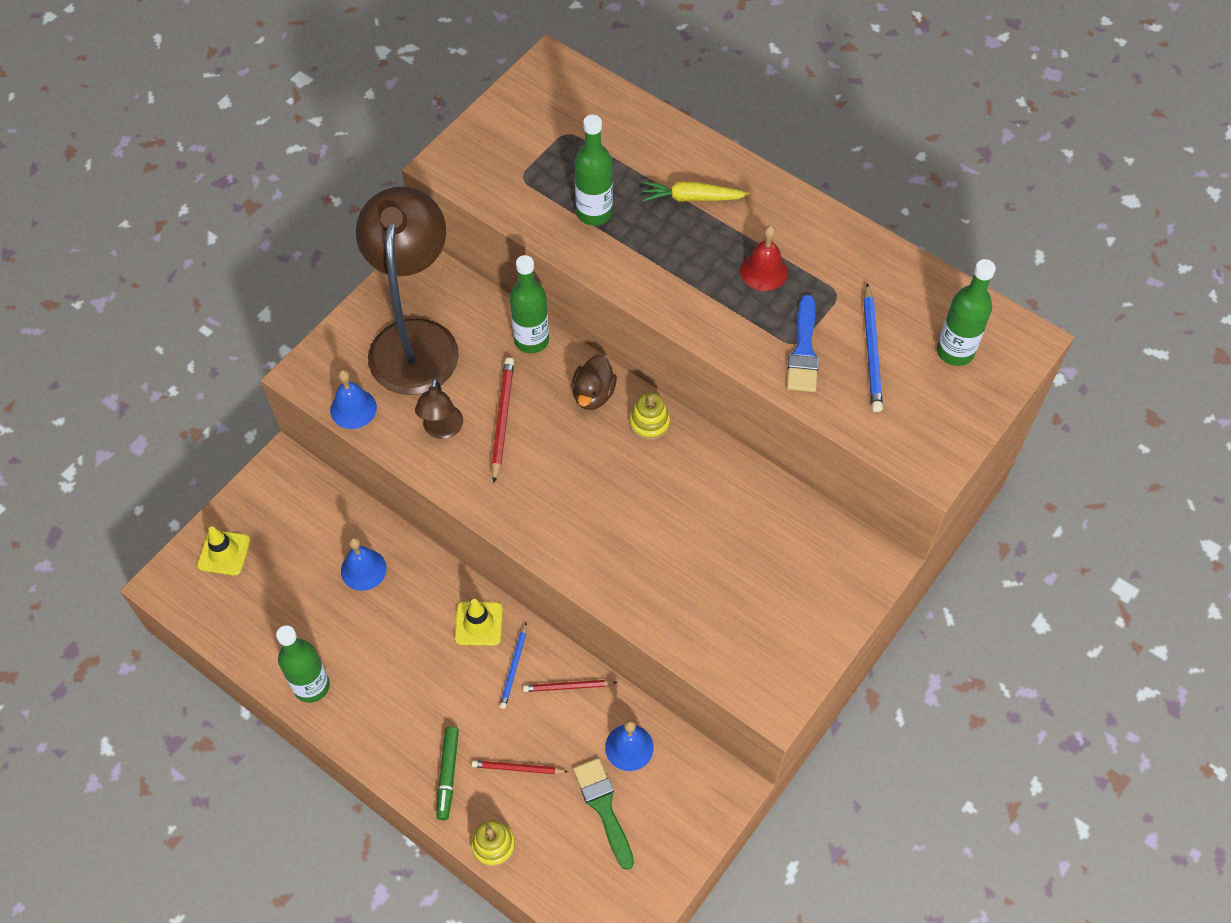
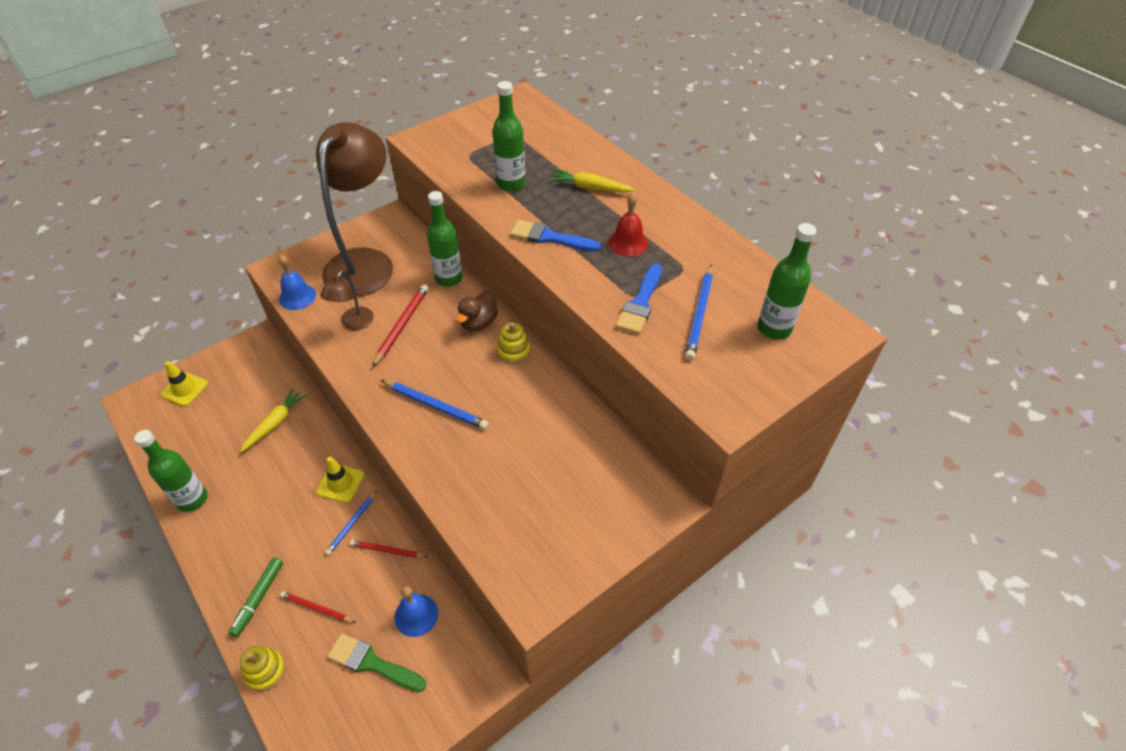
camera: 15 degrees right, 10 degrees down
blue bell [341,537,387,591] -> yellow carrot [240,389,307,452]
green brush [573,758,634,870] -> green brush turned 60 degrees counterclockwise [327,633,427,692]
none -> blue pencil [381,380,489,430]
none -> blue brush [510,220,601,251]

